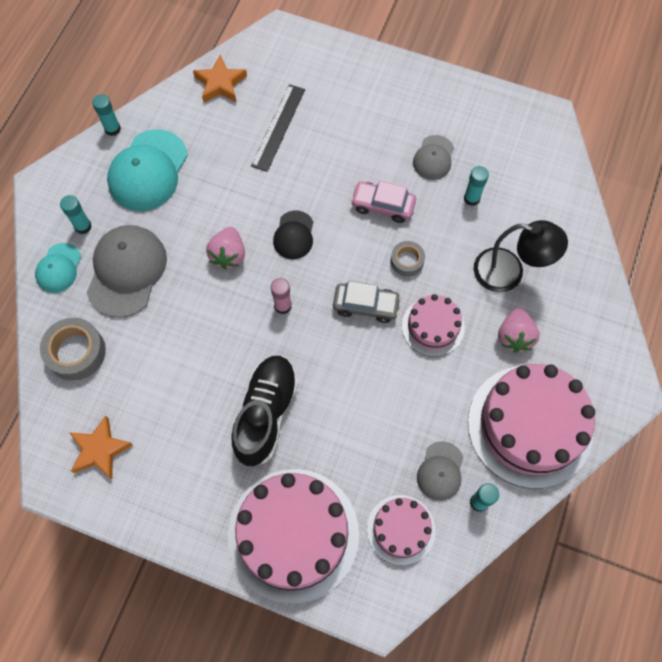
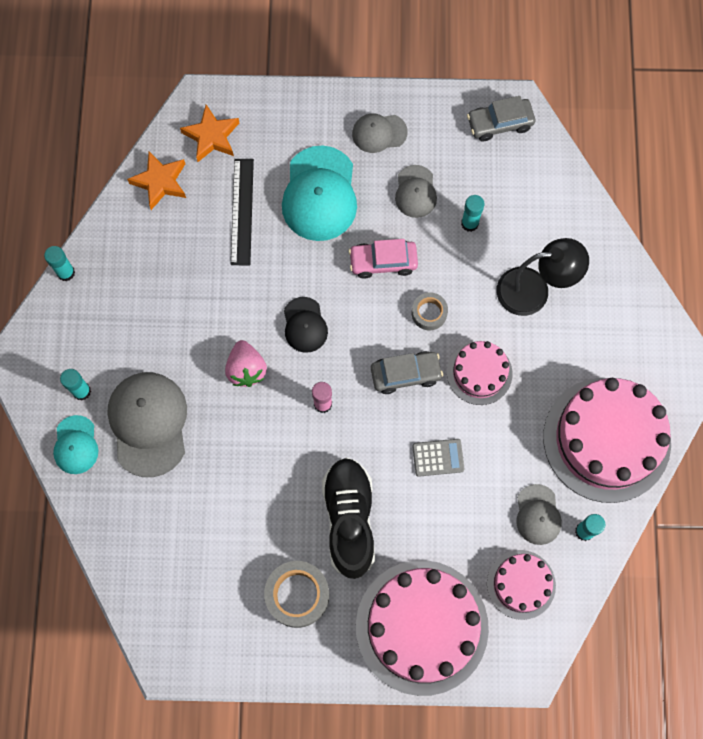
camera: 20 degrees left, 5 degrees up
grey tape [40,318,106,380] -> grey tape moved to [264,561,329,628]
orange star [69,416,133,479] -> orange star moved to [180,105,239,162]
turquoise cap [107,129,188,211] -> turquoise cap moved to [282,145,357,241]
pink strawberry [498,308,539,353] -> none
none -> grey cap [352,113,407,153]
none -> grey calculator [412,439,464,477]
none -> grey car [467,96,535,142]

